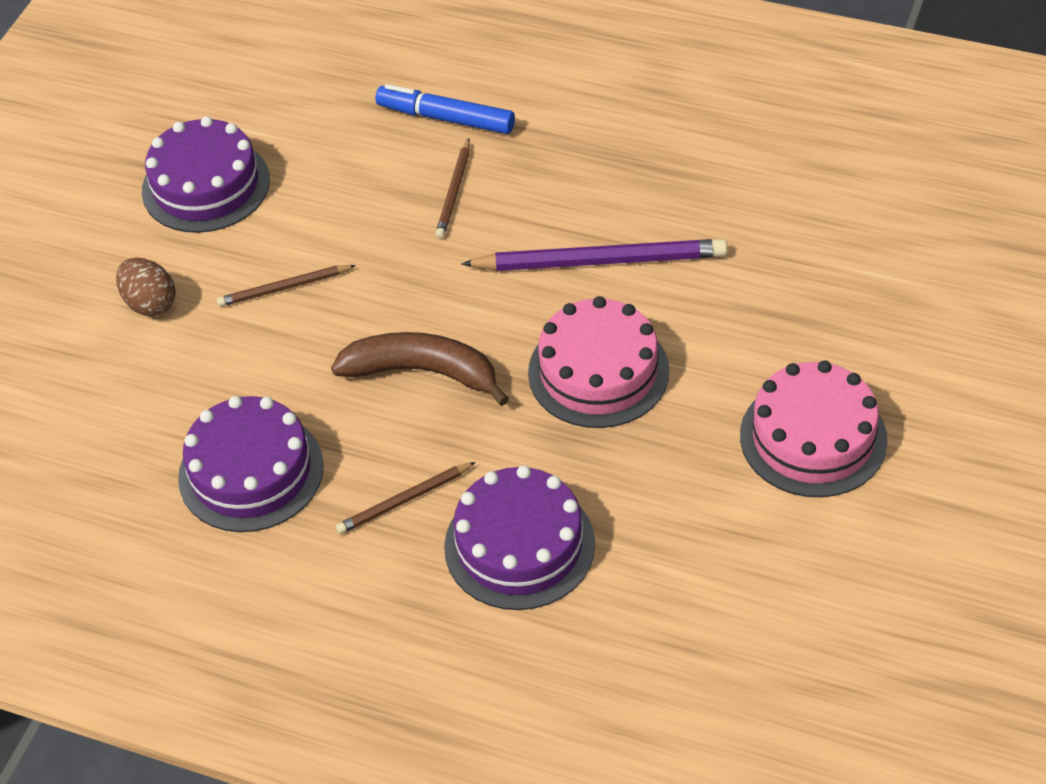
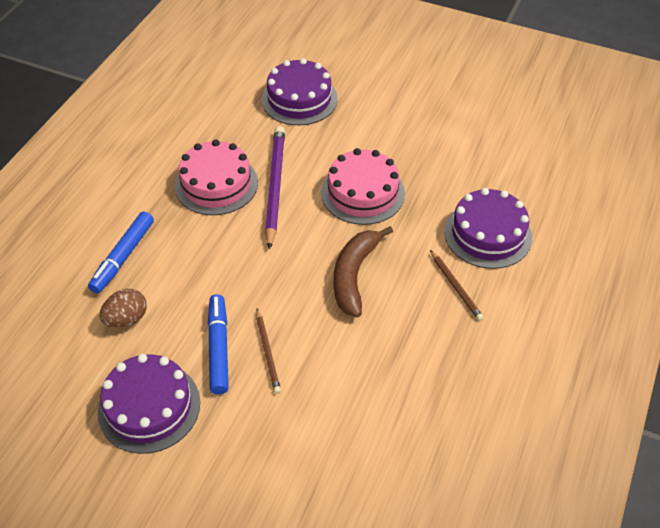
camera: 90 degrees left, 0 degrees up
brown egg [116,258,176,316] -> brown egg moved to [100,289,147,328]
purple cake [178,396,324,532] -> purple cake moved to [261,58,338,125]
brown pencil [435,138,470,238] -> none
pink cake [740,360,888,497] -> pink cake moved to [175,139,258,215]
none -> blue marker [208,294,229,394]

